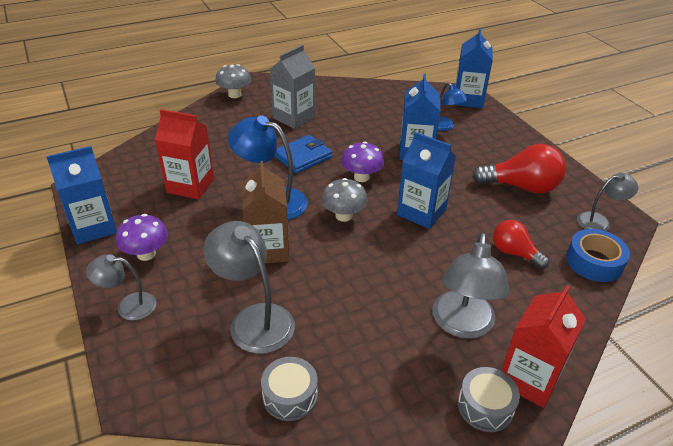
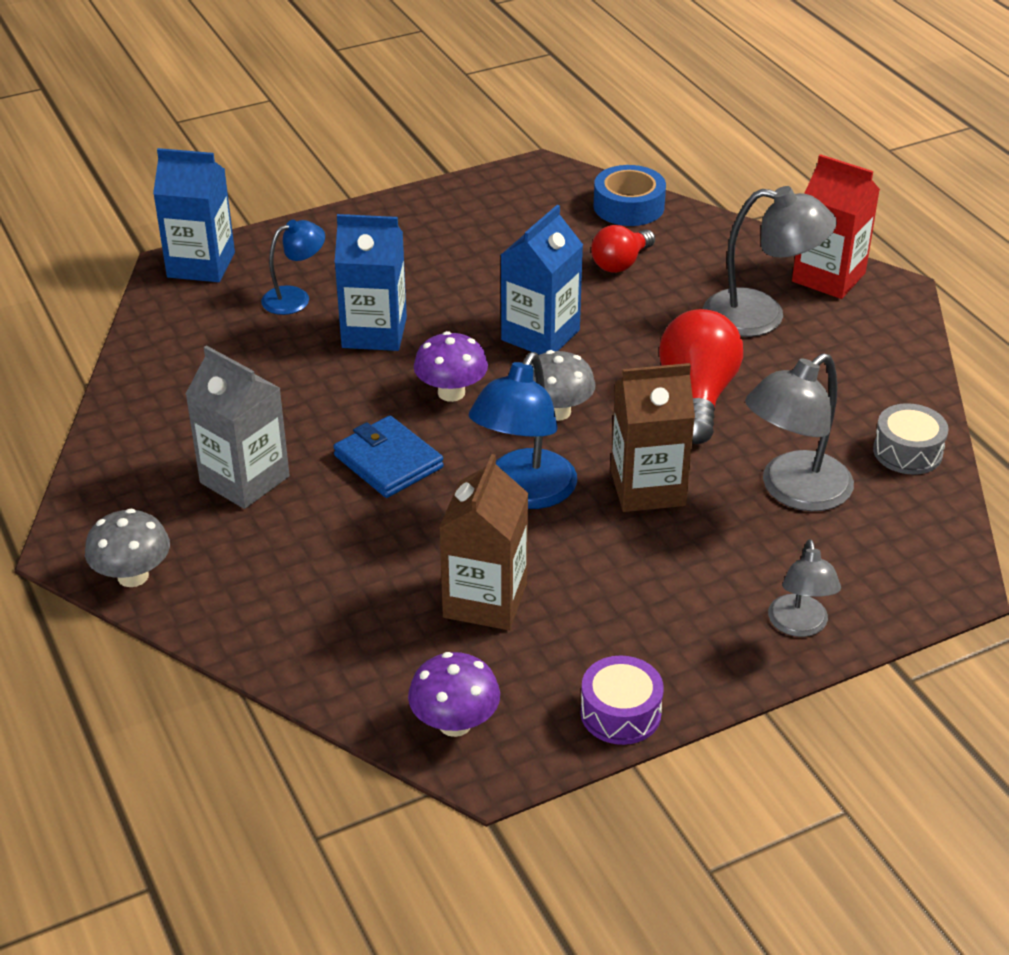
camera: 90 degrees left, 0 degrees up
blue carton [46,146,117,244] -> purple drum [580,656,664,745]
purple mushroom [116,214,168,261] -> purple mushroom moved to [408,652,500,737]
red carton [155,109,214,199] -> brown carton [439,454,528,630]
grey drum [458,367,520,432] -> none
red light bulb [472,144,566,194] -> red light bulb moved to [659,309,743,444]
grey lamp [577,172,639,231] -> none

